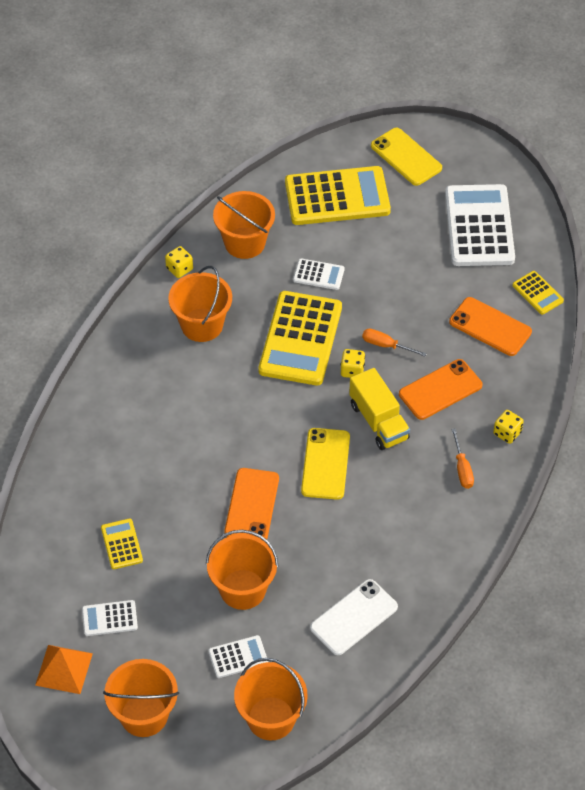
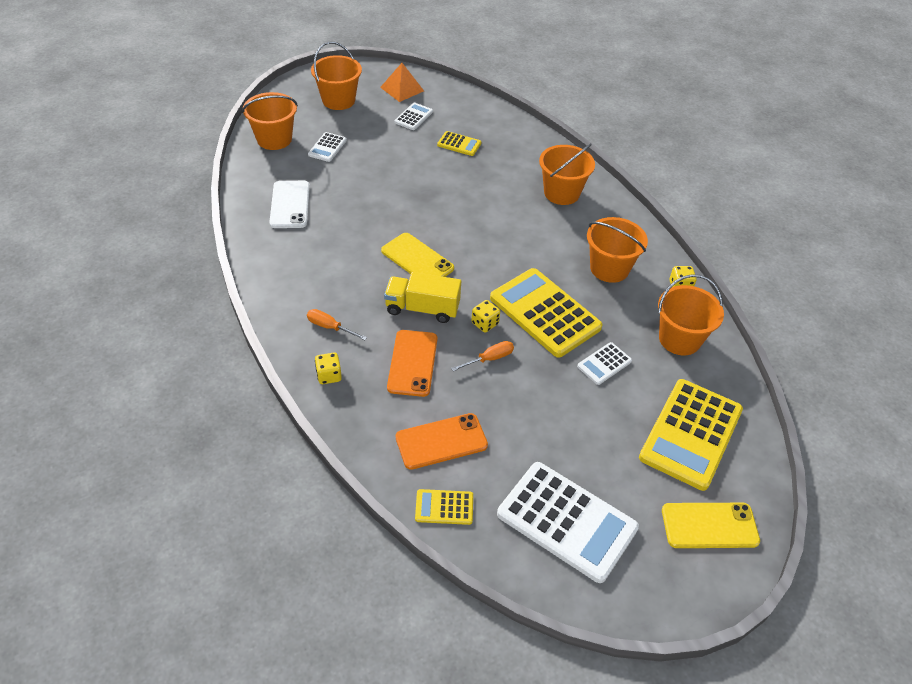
camera: 125 degrees right, 5 degrees down
orange bucket [206,530,278,610] -> orange bucket moved to [539,143,595,205]
orange phone [225,468,279,539] -> none

